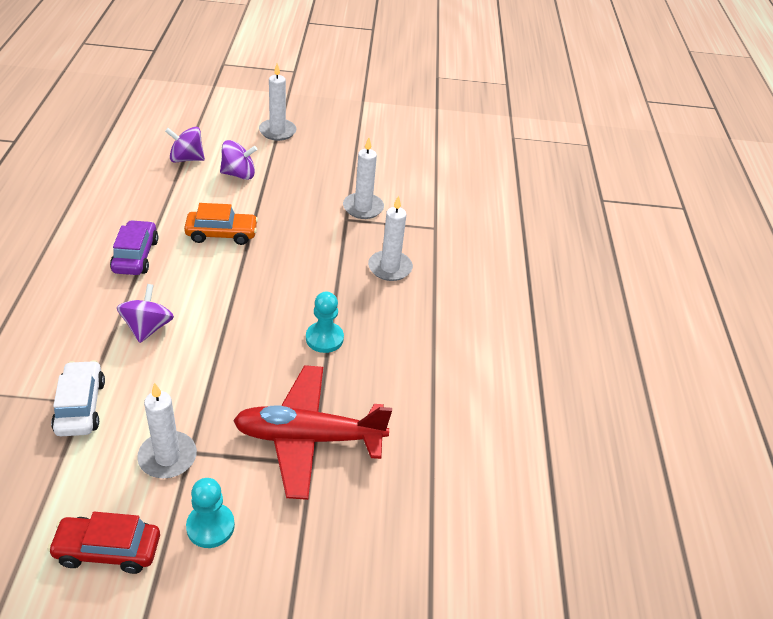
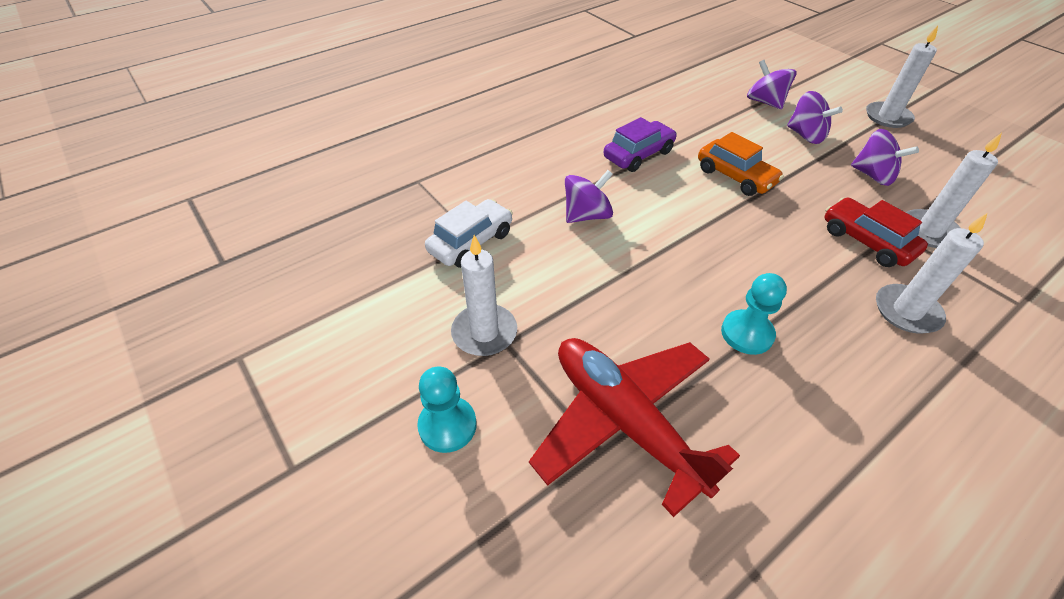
camera: 55 degrees right, 5 degrees up
red car [47,512,160,574] -> red car moved to [824,198,928,267]
none -> purple spinning top [851,129,919,186]

